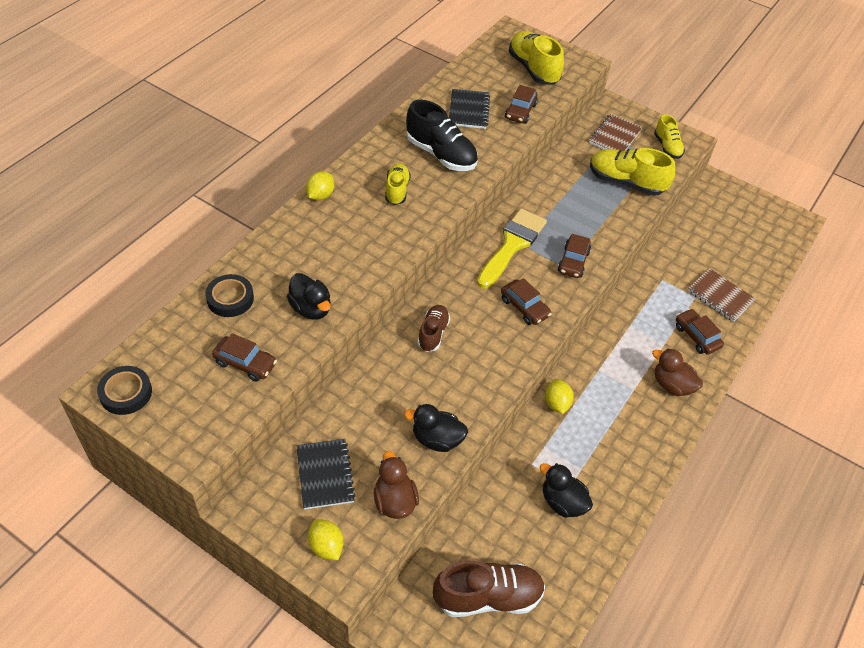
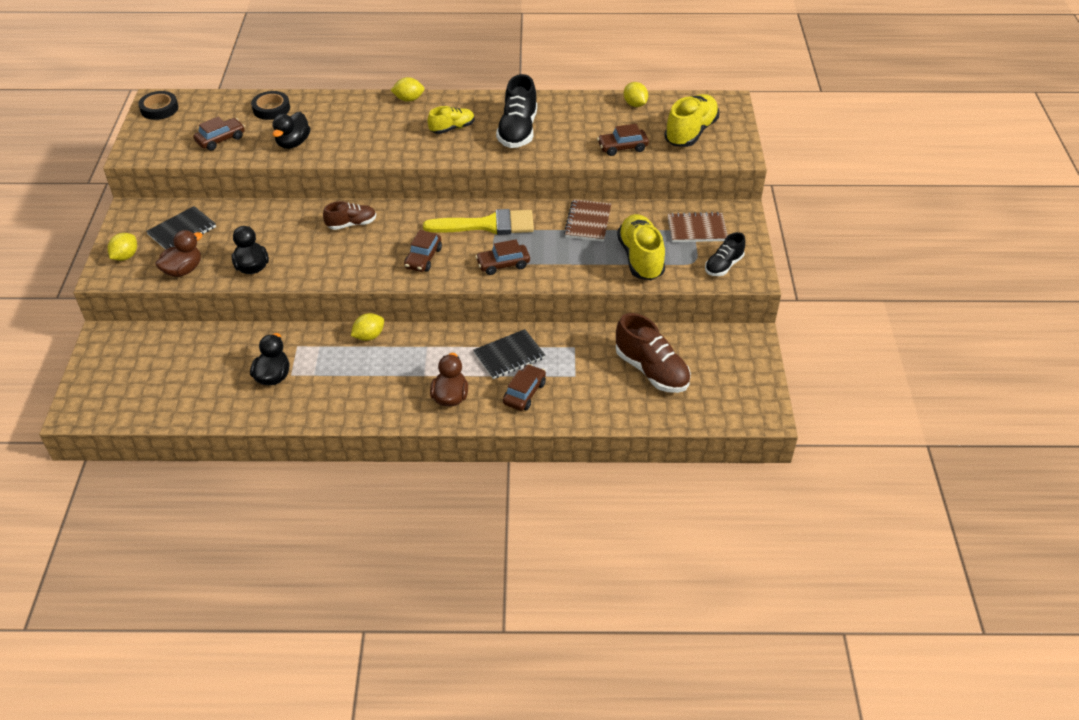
camera: 60 degrees right, 5 degrees down
brown car [212,333,277,382] -> brown car turned 120 degrees counterclockwise [193,117,245,151]
brown shoe [433,560,545,617] -> brown shoe moved to [616,313,691,393]
black notebook [449,89,490,129] -> black notebook moved to [474,329,545,379]
yellow shoe [654,114,685,159] -> black shoe [705,232,745,276]
brown notebook [688,268,756,322] -> brown notebook moved to [564,199,611,242]
none -> yellow lemon [624,82,648,107]

